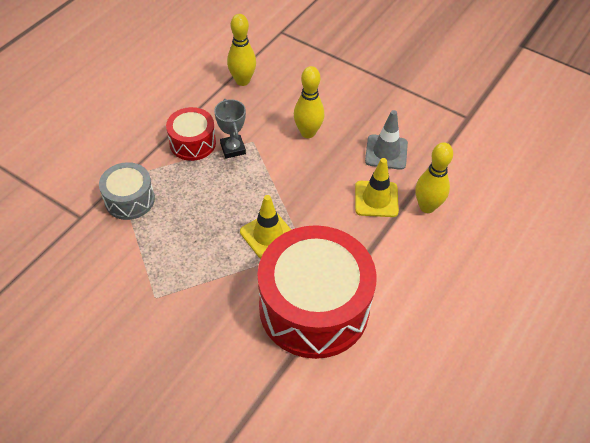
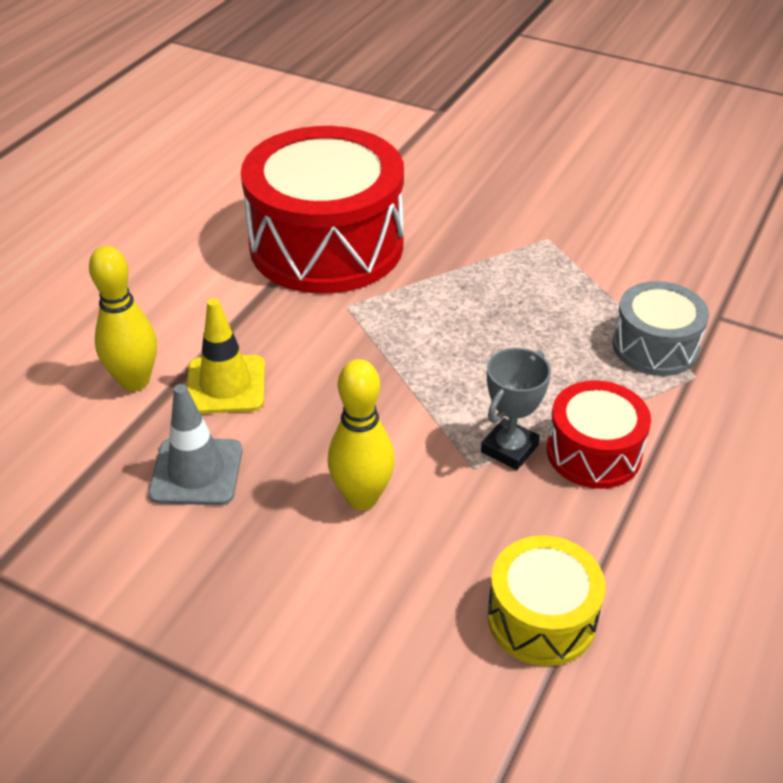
camera: 175 degrees right, 10 degrees down
grey trophy [214,99,246,158] -> grey trophy turned 60 degrees clockwise [481,348,551,470]
yellow bowling pin [227,14,256,86] -> yellow drum [487,536,605,666]
yellow traffic cone [240,195,291,259] -> none

